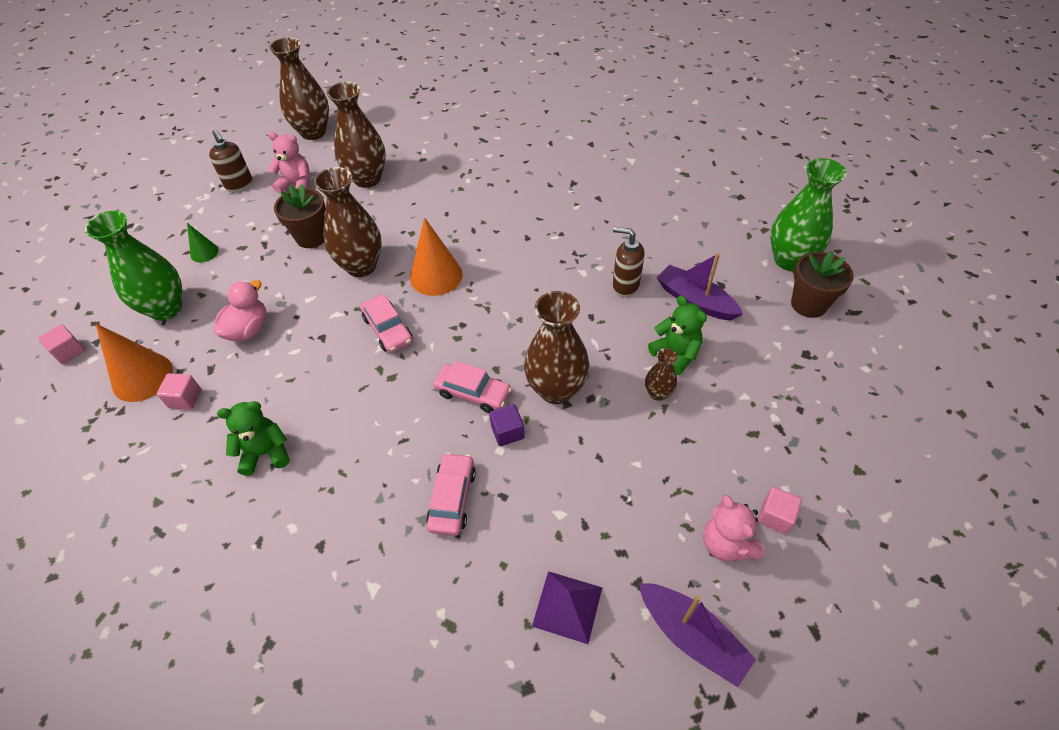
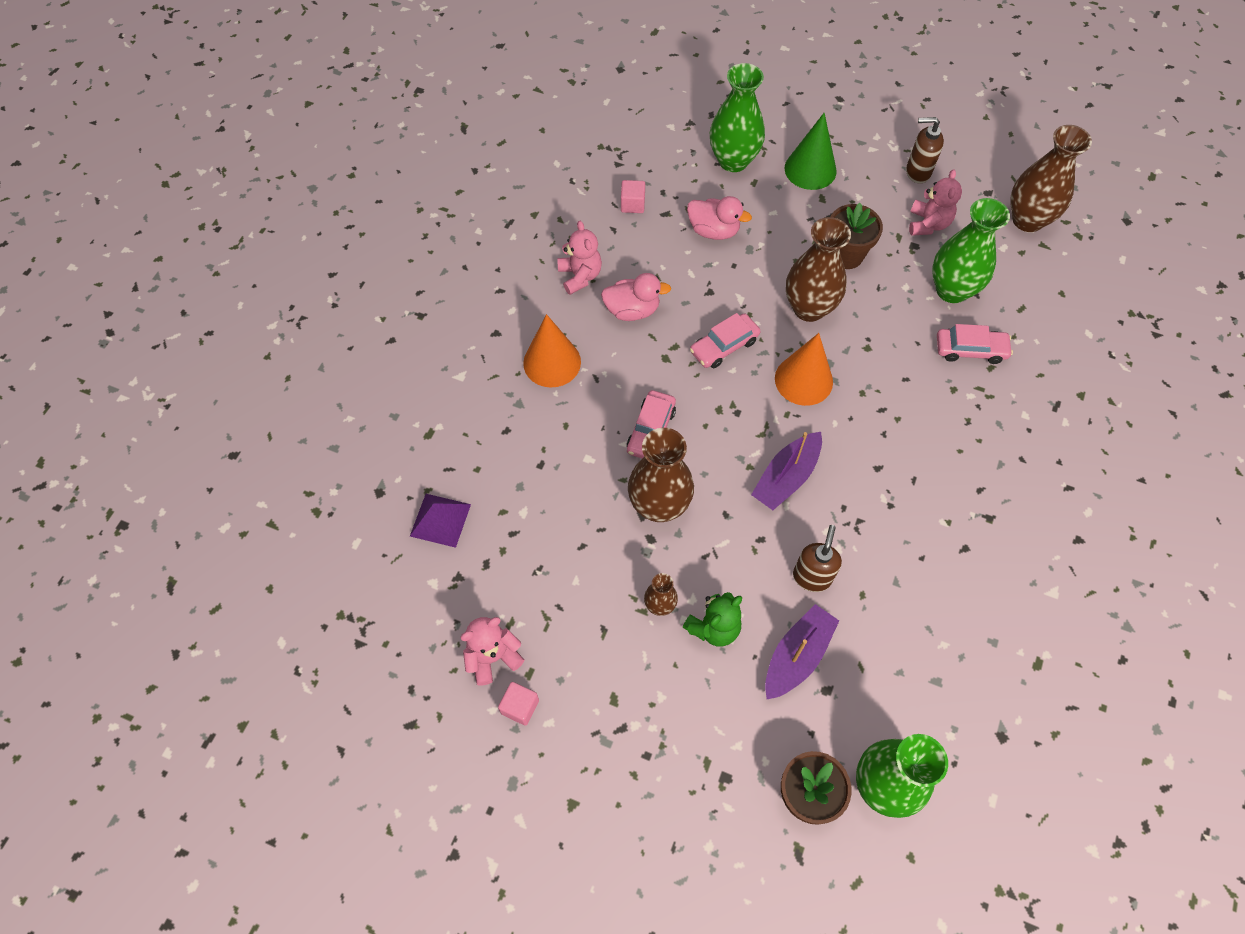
camera: 85 degrees right, 10 degrees up
pink cube [38,324,85,364] -> none
orange cone [95,323,173,402] -> orange cone moved to [523,314,581,387]
green cone [187,223,218,263] -> green cone [784,112,837,190], size x1.86
brown soap dispenser [209,130,253,192] -> brown soap dispenser turned 45 degrees clockwise [906,117,944,183]
green teddy bear [217,401,290,476] -> pink teddy bear [557,221,602,295]
brown vase [327,82,386,188] -> green vase [932,198,1010,303]
pink car [426,453,476,536] -> pink car moved to [937,324,1013,364]
purple cube [489,404,525,446] -> none
purple boat [639,583,756,687] -> purple boat moved to [751,432,822,510]
none -> pink duck [601,273,671,321]

